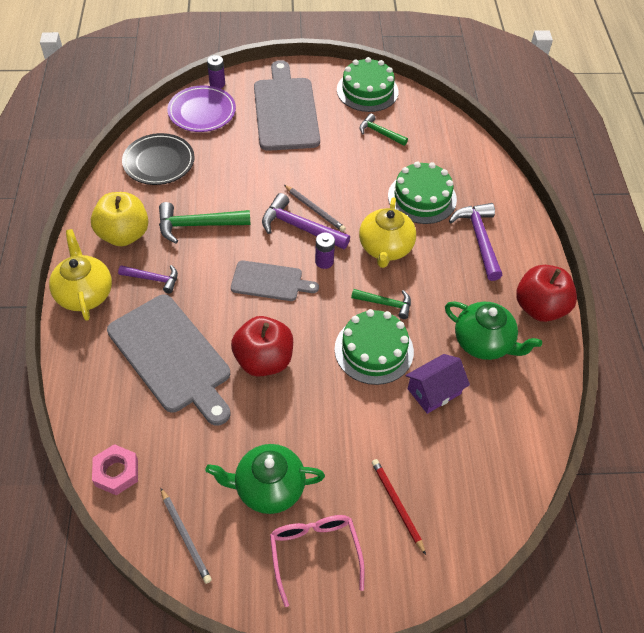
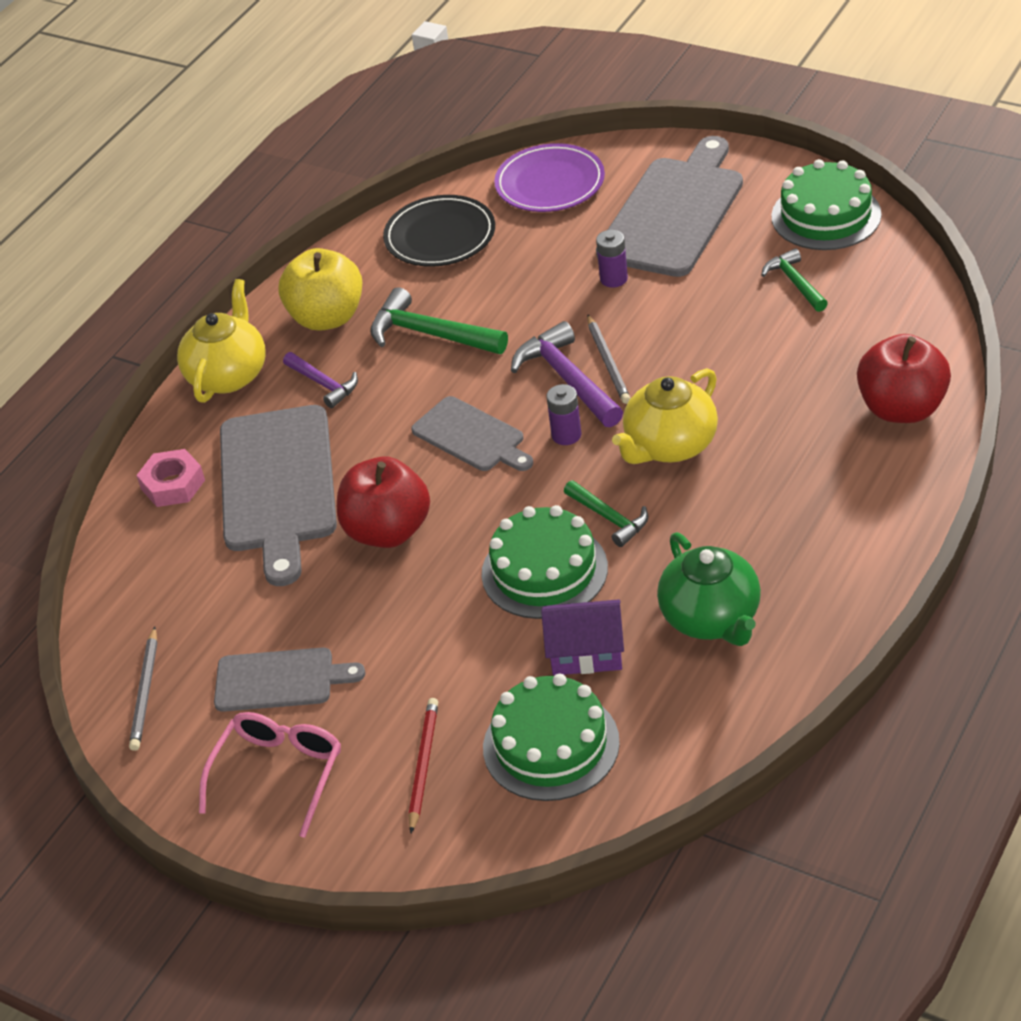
camera: 40 degrees right, 10 degrees down
pink nut [92,444,138,495] -> pink nut moved to [136,449,205,507]
green teapot [206,444,325,514] -> grey cutting board [214,647,365,712]
purple battery [207,55,225,89] -> purple battery moved to [596,230,628,288]
green cake [388,162,457,224] -> green cake moved to [483,674,620,801]
purple hammer [449,203,503,281] -> none
red apple [516,265,577,322] -> red apple moved to [857,334,951,423]

